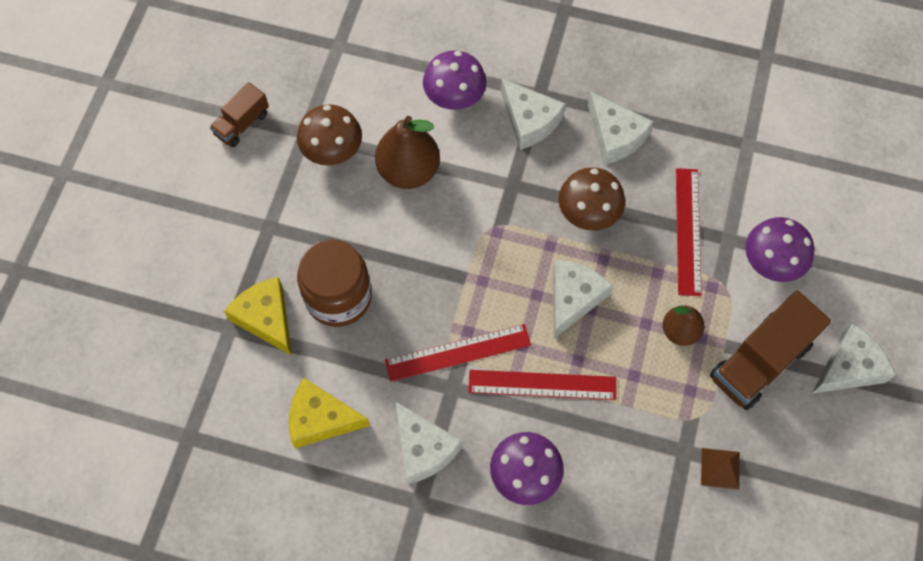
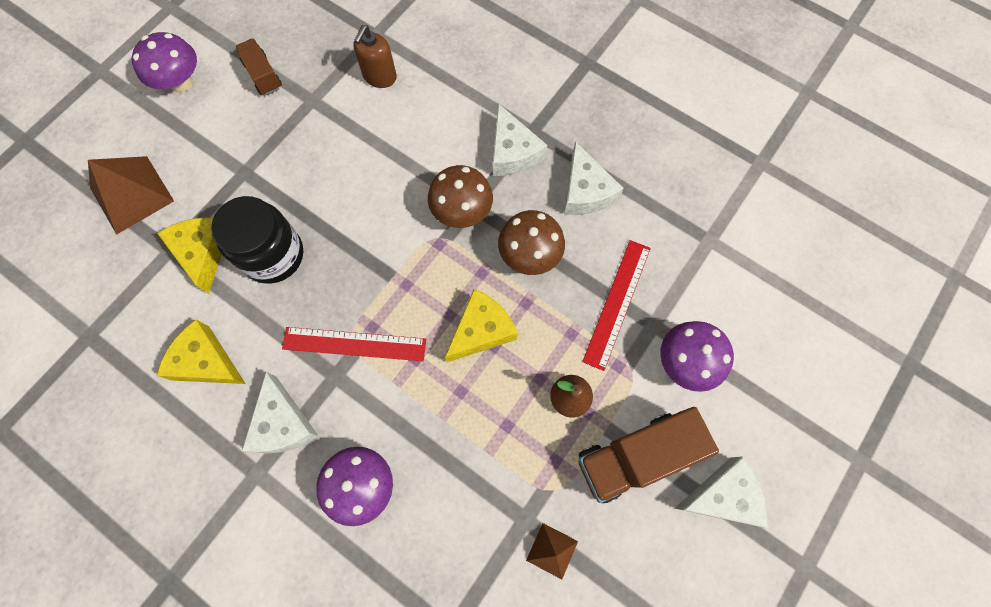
camera: 20 degrees right, 5 degrees up
brown truck [210,82,269,147] -> brown truck turned 90 degrees clockwise [235,38,282,95]
brown mushroom [297,104,362,165] -> brown mushroom moved to [428,165,493,228]
brown jar [297,239,372,327] -> black jar [211,196,303,284]
brown pear [375,116,440,189] -> none
purple mushroom [423,50,486,110] -> purple mushroom moved to [132,32,197,93]
red ruler [468,370,616,400] -> none
white cheese [553,260,613,338] -> yellow cheese [445,289,518,362]
none -> brown pyramid [88,156,174,235]
none -> brown soap dispenser [353,25,397,88]

